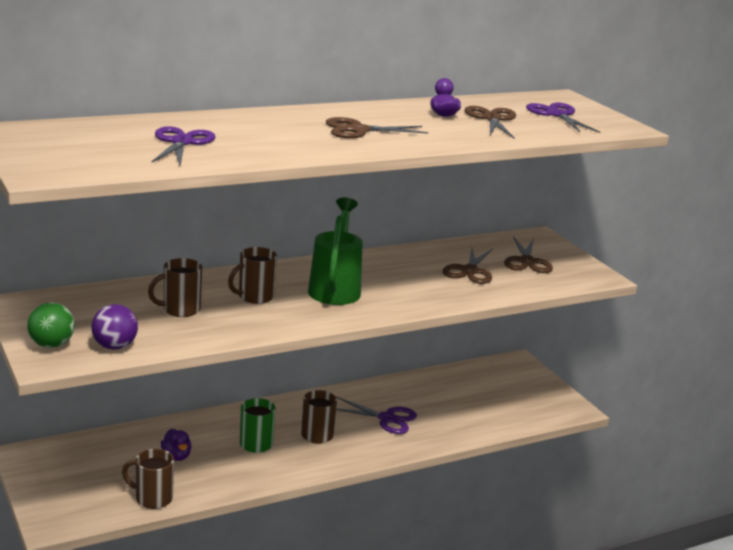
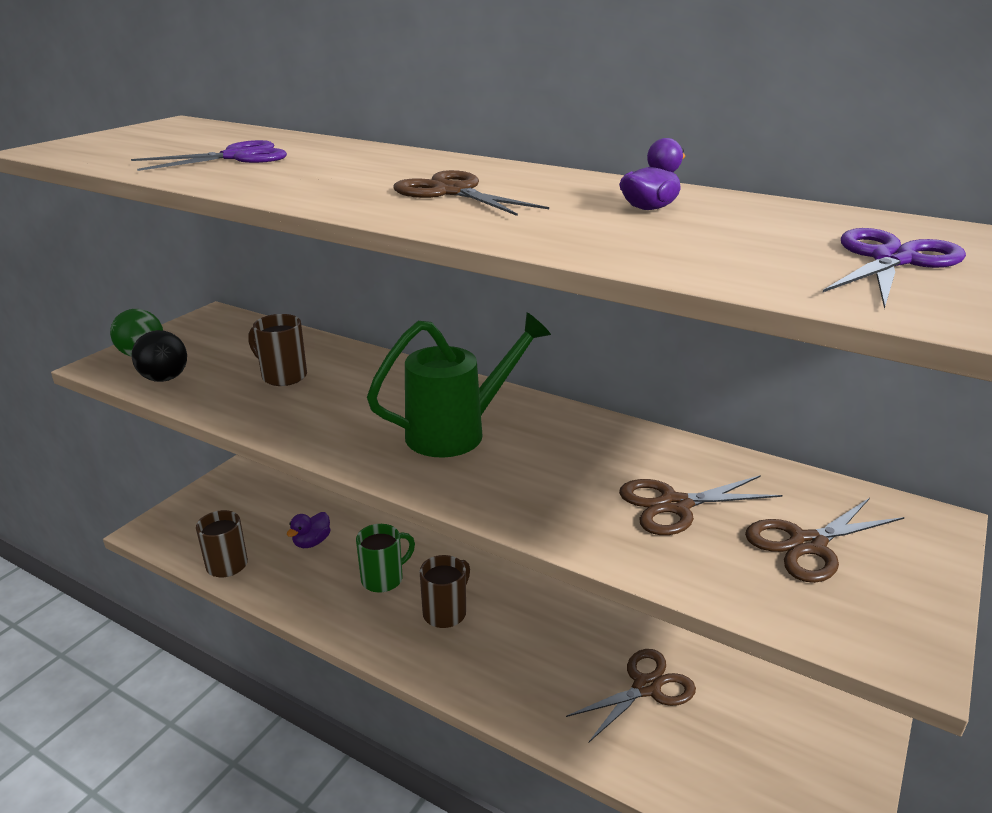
camera: 60 degrees right, 5 degrees up
purple ball [91,304,138,350] -> black ball [132,330,187,382]
brown mug [228,247,277,304] -> none
purple scissors [336,397,417,434] -> none
brown scissors [464,106,516,139] -> brown scissors moved to [566,649,696,742]

